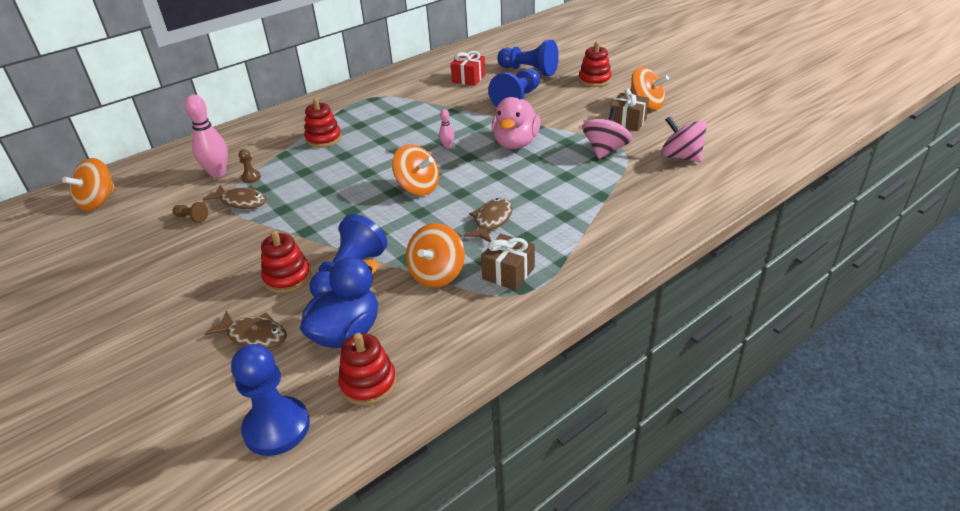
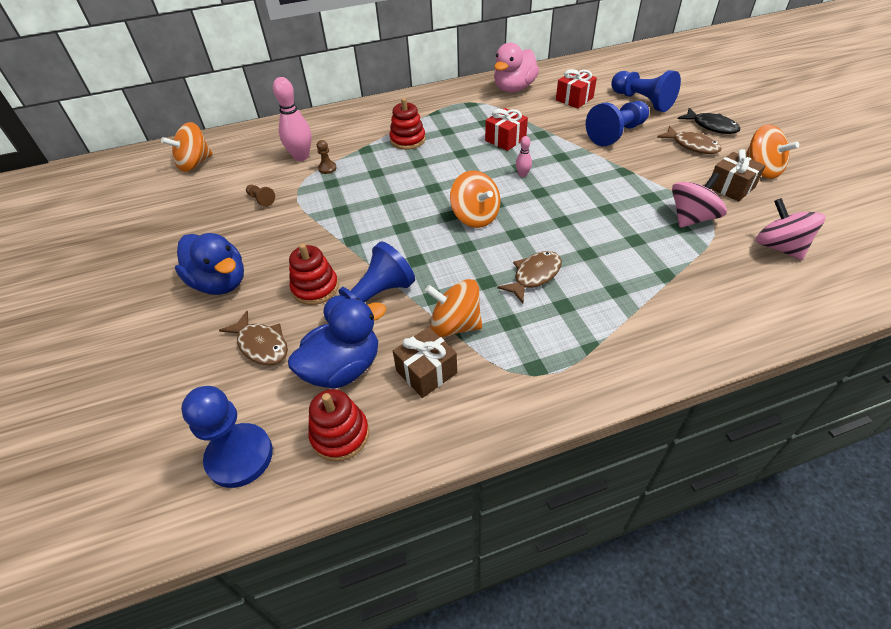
camera: 20 degrees right, 10 degrees up
brown fish [203,185,266,209] -> brown fish moved to [657,126,722,154]
orange spinning top [406,223,465,288] -> orange spinning top turned 60 degrees clockwise [425,279,482,337]
brown gift [481,234,535,291] -> brown gift moved to [393,327,457,398]
pink duck [492,97,541,149] -> pink duck moved to [494,43,539,92]
red stacking toy [579,41,612,87] -> black fish [678,108,741,134]
none -> blue duck [175,233,244,295]
none -> red gift [485,108,528,151]

